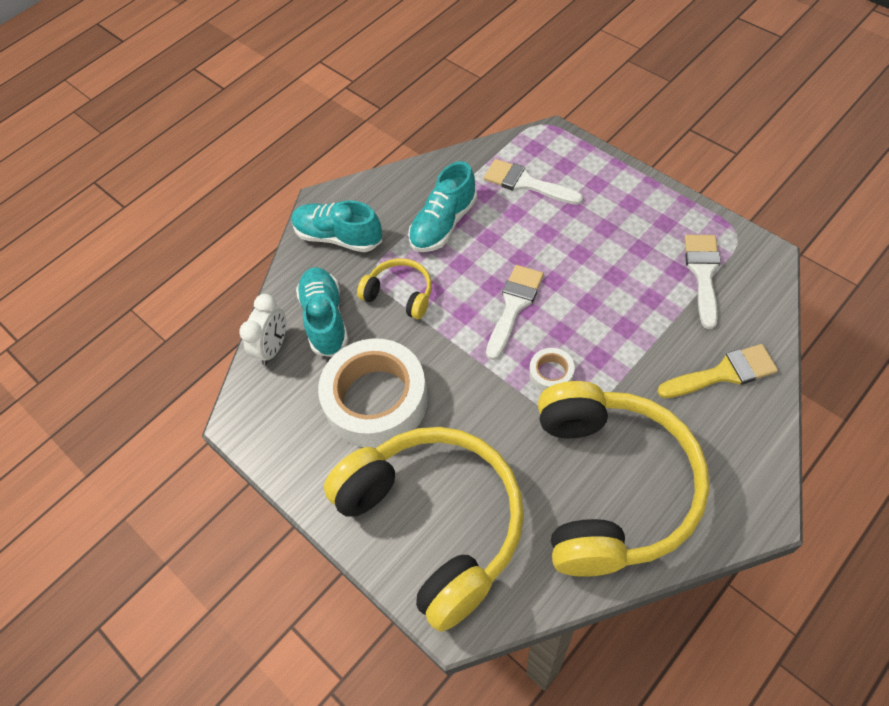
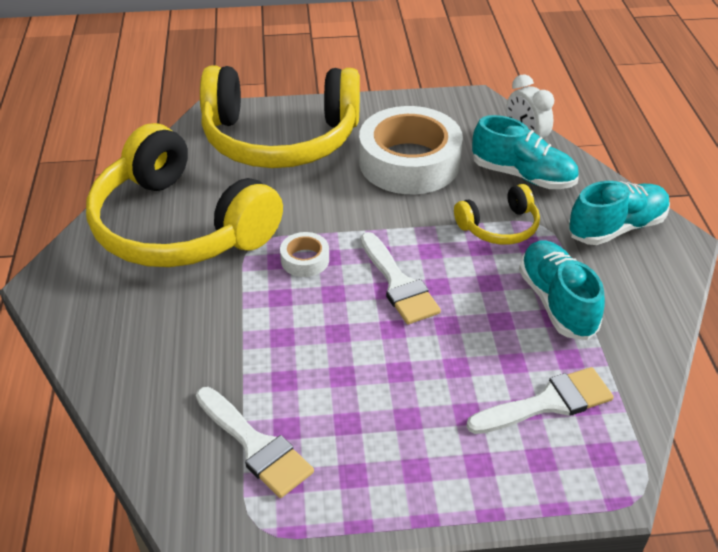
camera: 125 degrees right, 15 degrees down
yellow brush [657,344,778,398] -> none

